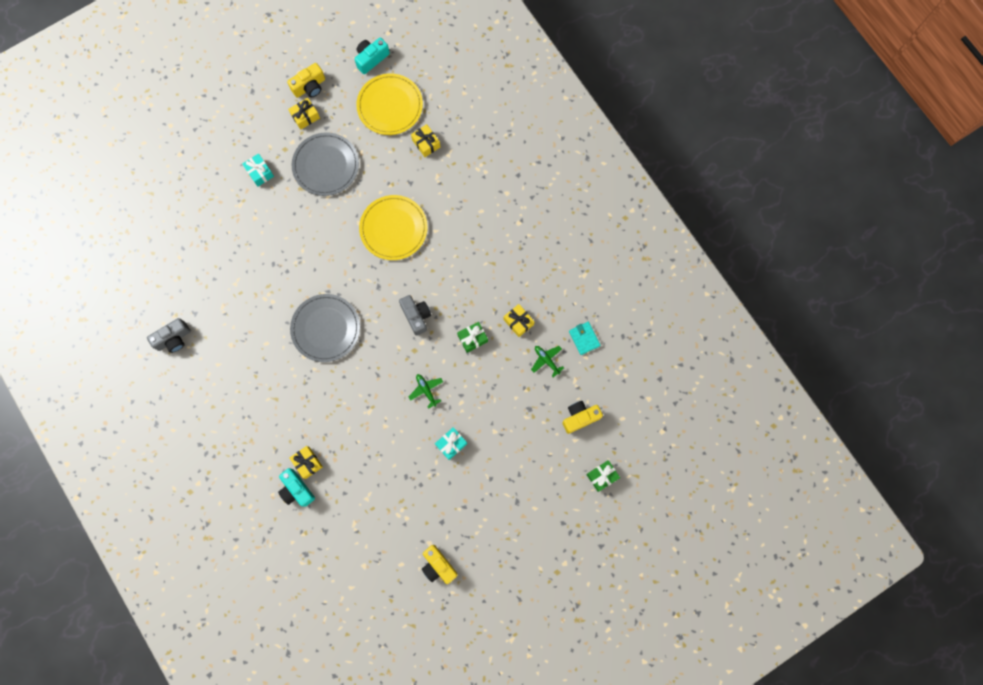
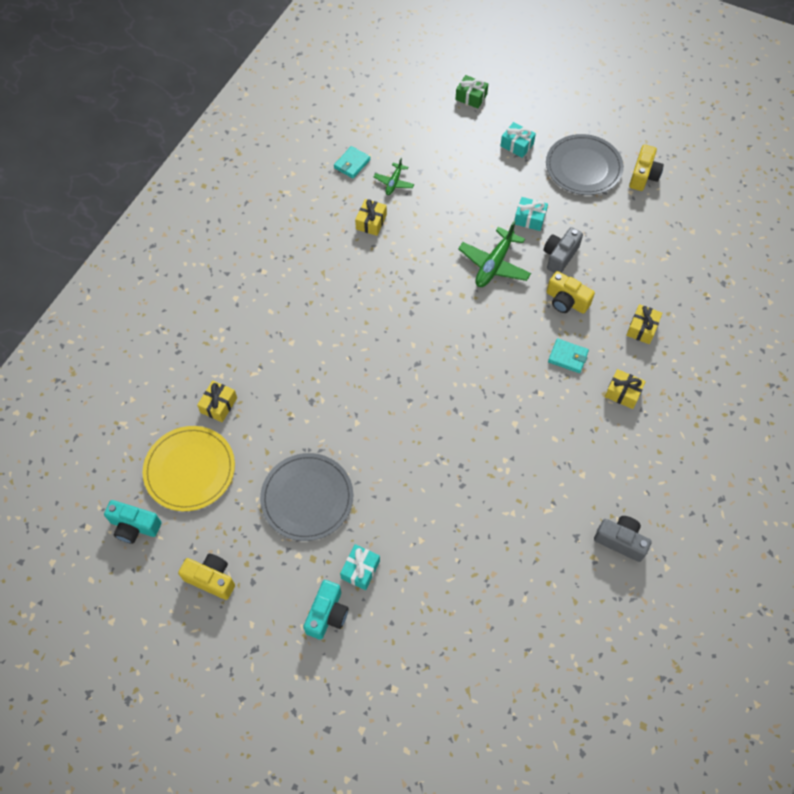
camera: 120 degrees left, 15 degrees down
turquoise camera [278,468,315,507] -> turquoise camera moved to [303,580,348,640]
yellow gift [288,98,320,130] -> yellow gift moved to [605,369,646,409]
grey plate [290,294,360,362] -> grey plate moved to [546,134,624,195]
yellow plate [359,195,427,260] -> none
grey camera [399,295,431,336] -> grey camera moved to [543,227,583,273]
green plane [408,374,443,409] -> green plane [458,221,531,287], size x1.76
green gift [457,322,488,353] -> none
yellow camera [562,401,603,434] -> yellow camera moved to [546,271,595,314]
none -> turquoise gift [500,122,536,158]
none -> turquoise wallet [548,338,589,373]

